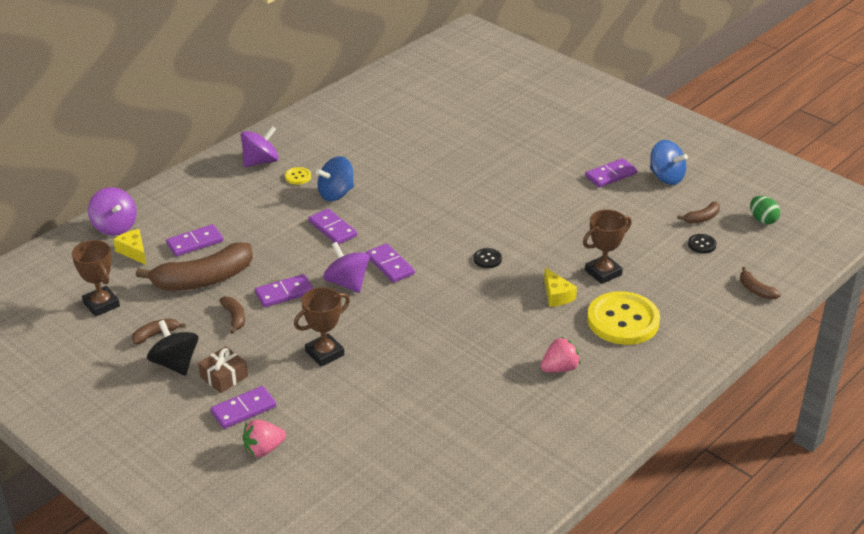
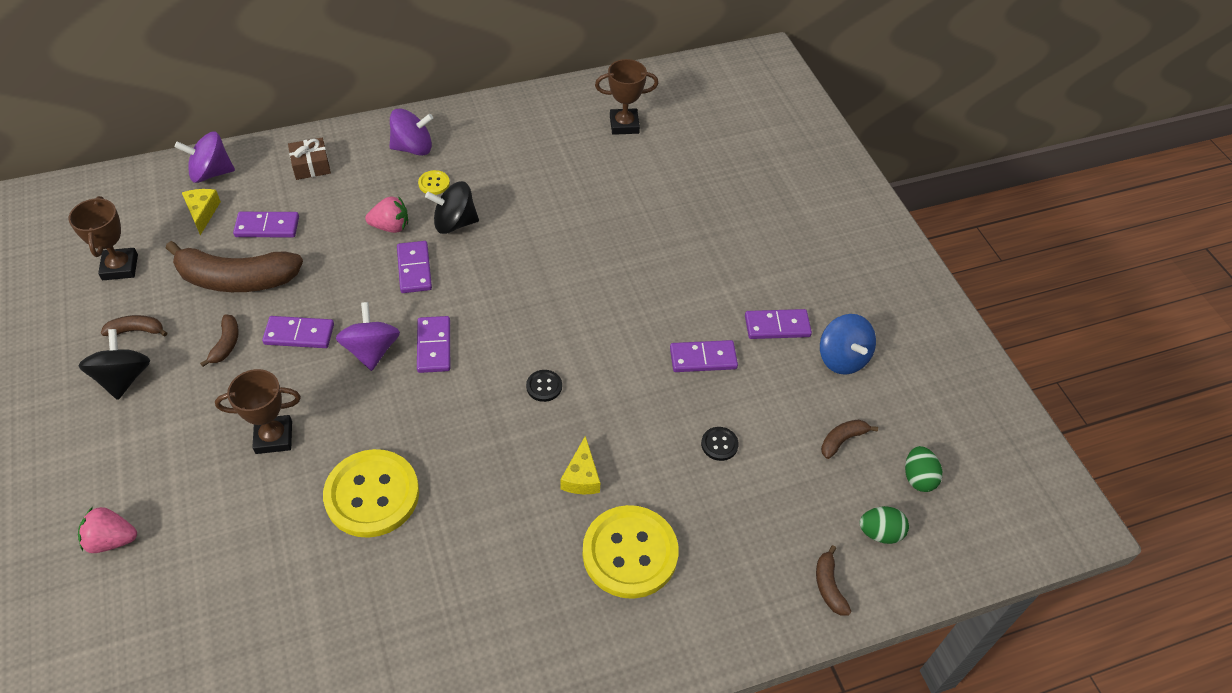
camera: 25 degrees right, 15 degrees up
purple spinning top [88,187,137,235] -> purple spinning top turned 90 degrees clockwise [175,132,235,183]
brown gift [198,346,248,393] -> brown gift moved to [288,138,331,180]
purple domino [211,386,276,429] -> purple domino moved to [670,340,738,372]
blue spinning top [316,156,354,201] -> black spinning top [425,181,479,234]
pink strawberry [540,337,581,372] -> pink strawberry moved to [365,196,408,233]
brown trophy [583,210,632,284] -> brown trophy moved to [595,59,658,135]
brown banana [678,202,720,223] -> brown banana turned 150 degrees clockwise [821,420,878,459]
black button [688,234,717,254] -> black button moved to [701,427,739,461]
none -> yellow button [323,449,419,538]
none -> green egg [860,506,909,544]

